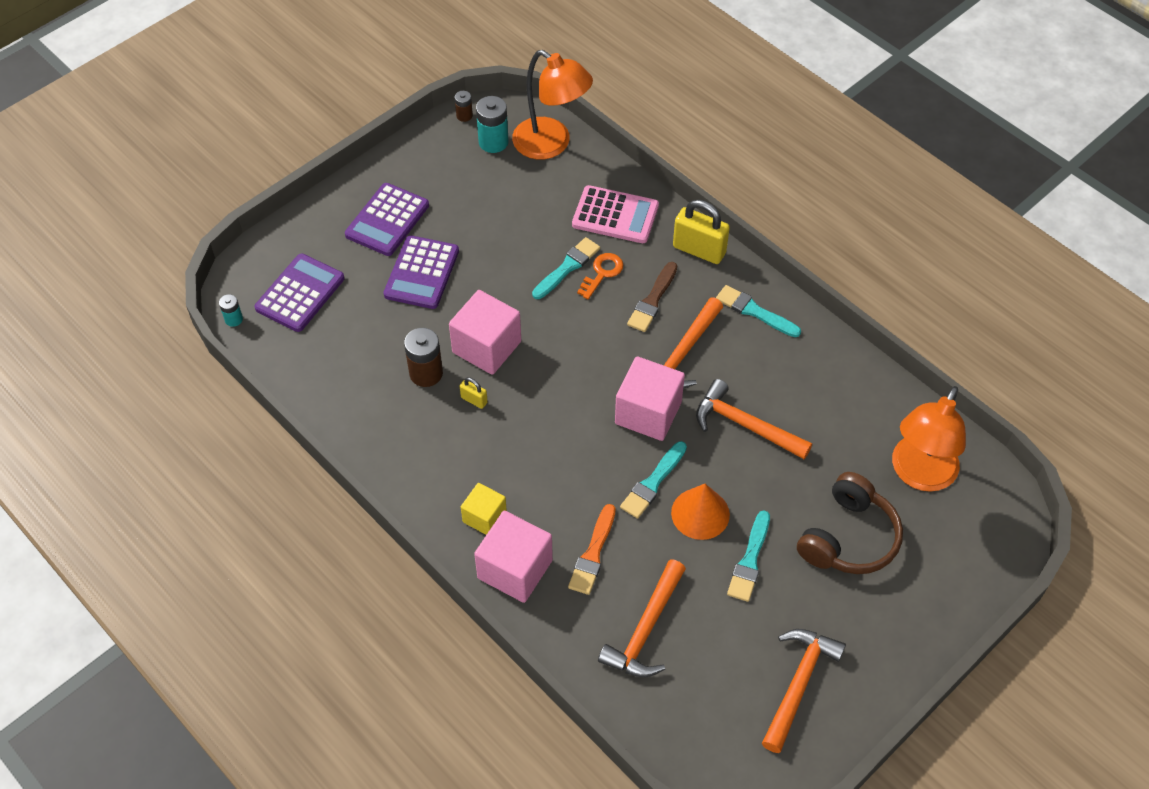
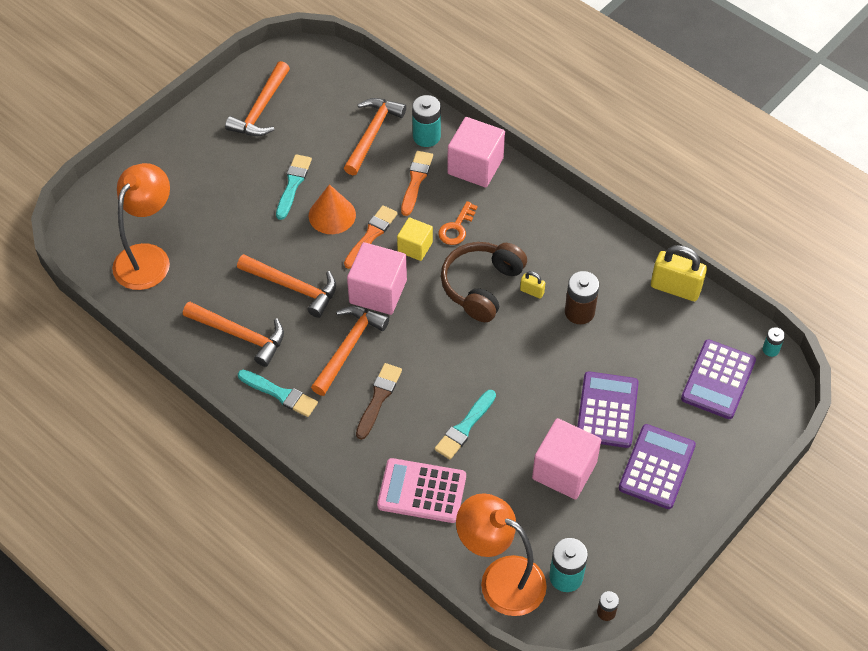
camera: 175 degrees right, 0 degrees up
pink cube [449,290,521,375] -> pink cube moved to [532,418,601,499]
yellow cube [461,483,507,535] -> yellow cube moved to [397,217,433,261]
orange key [577,253,623,299] -> orange key moved to [438,201,477,245]
turquoise brush [620,441,687,519] -> orange brush [344,205,398,269]
yellow padlock [673,200,730,264] -> yellow padlock moved to [651,245,707,301]
brown headphones [797,472,903,574] -> brown headphones moved to [441,242,527,322]
none -> orange hammer [183,301,284,367]
none -> turquoise battery [412,95,441,147]

